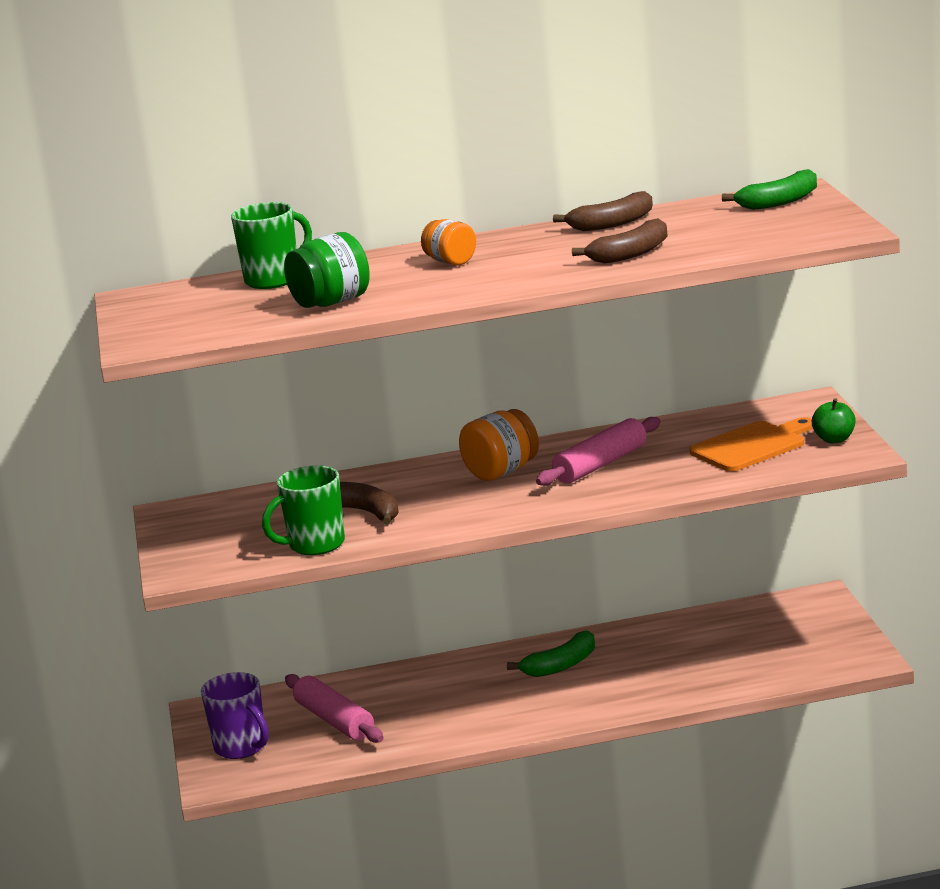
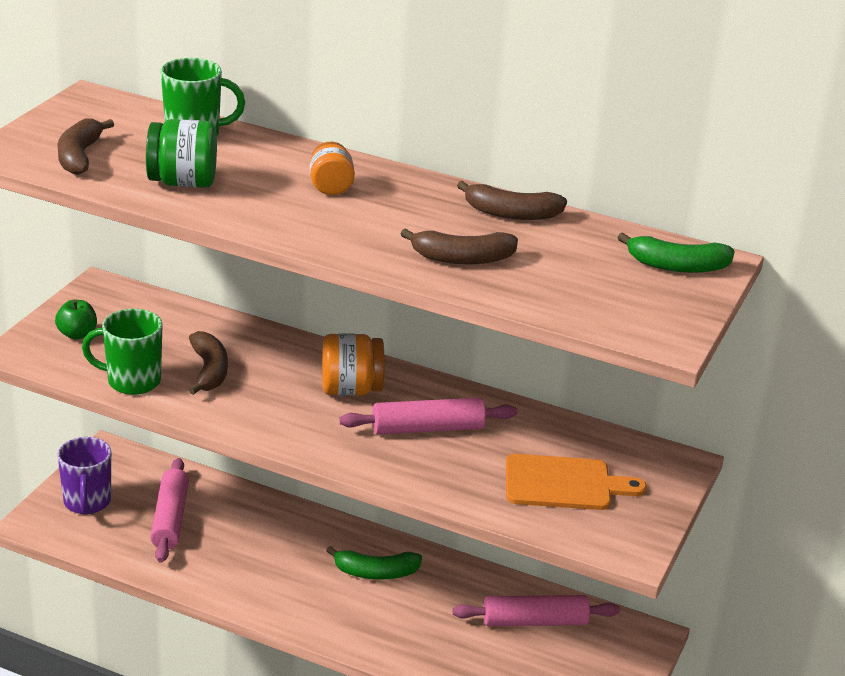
camera: 30 degrees right, 10 degrees up
green apple [812,398,855,443] -> green apple moved to [55,299,97,340]
none -> brown banana [58,118,114,175]
none -> pink rolling pin [453,595,620,626]

